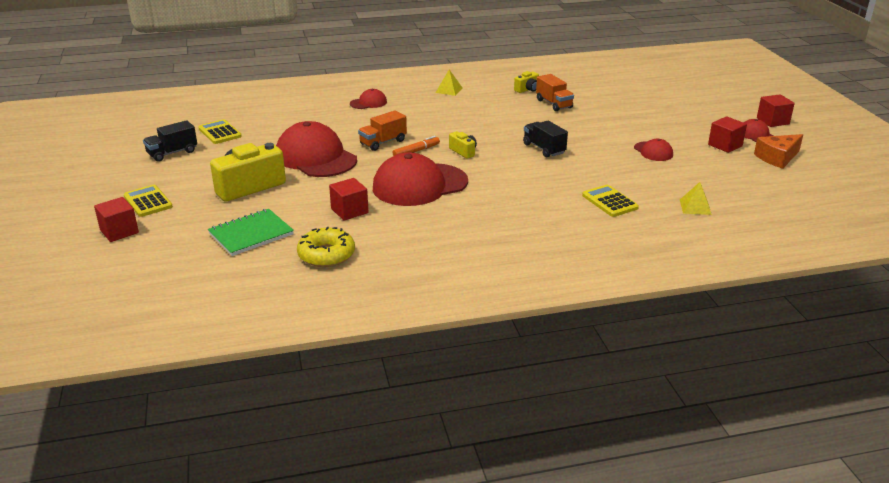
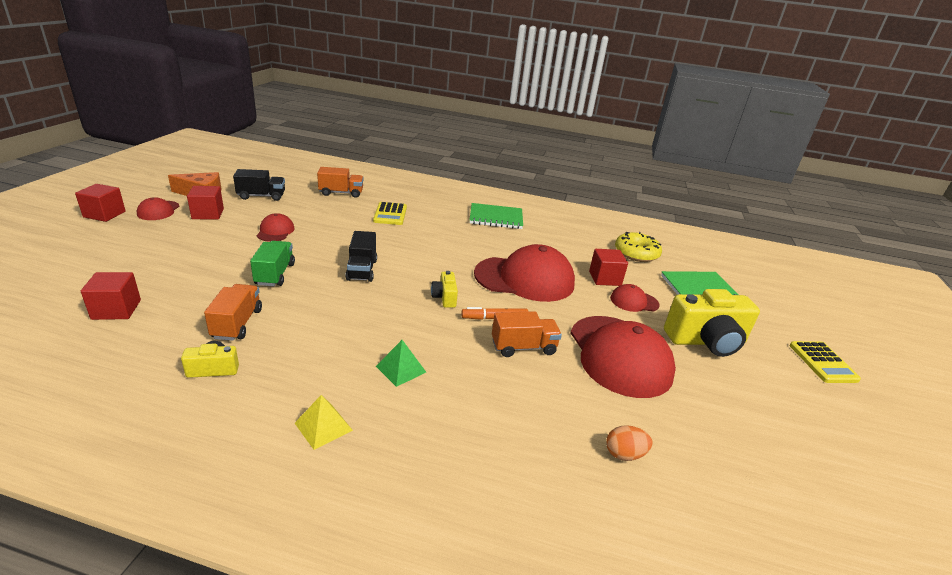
camera: 155 degrees left, 0 degrees up
red cube [94,197,139,242] -> red cube moved to [81,272,141,320]
black truck [143,120,197,162] -> black truck moved to [233,169,285,201]
yellow calculator [198,119,242,144] -> none
red cap [350,89,387,109] -> red cap moved to [610,284,660,312]
yellow pyramid [680,182,712,215] -> orange truck [317,167,363,198]
none -> green truck [250,241,295,286]
none -> green pyramid [376,340,426,387]
none -> green notebook [470,203,523,229]
none -> orange egg [606,425,653,461]

